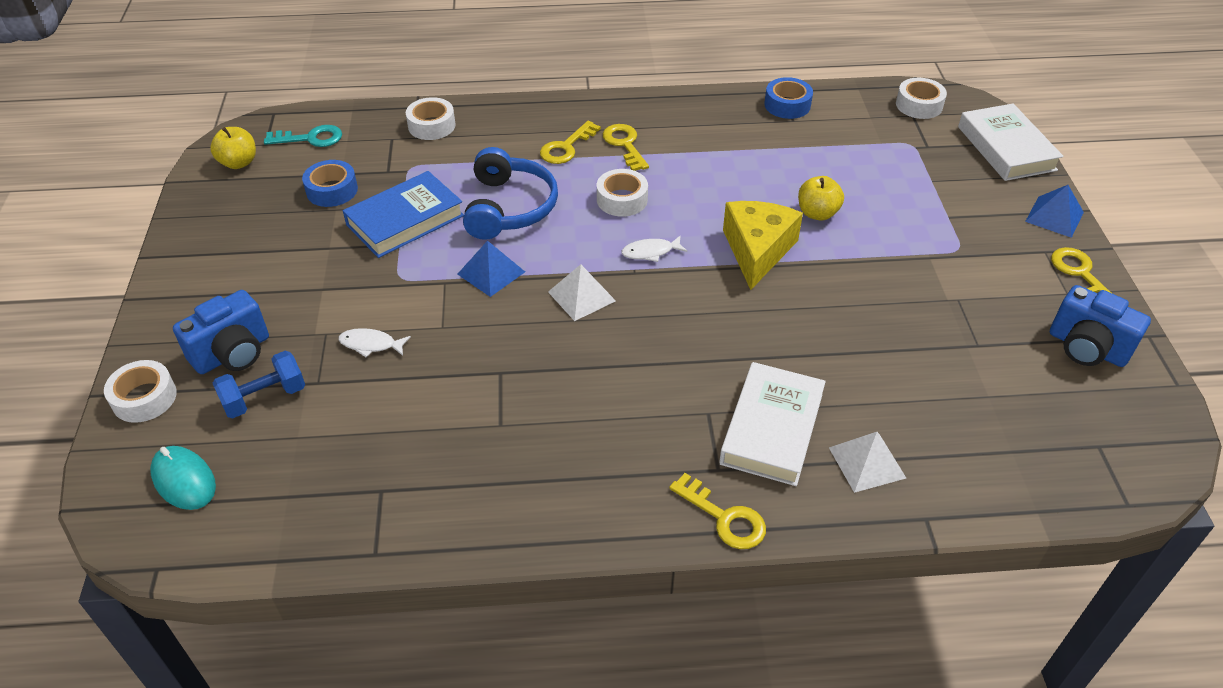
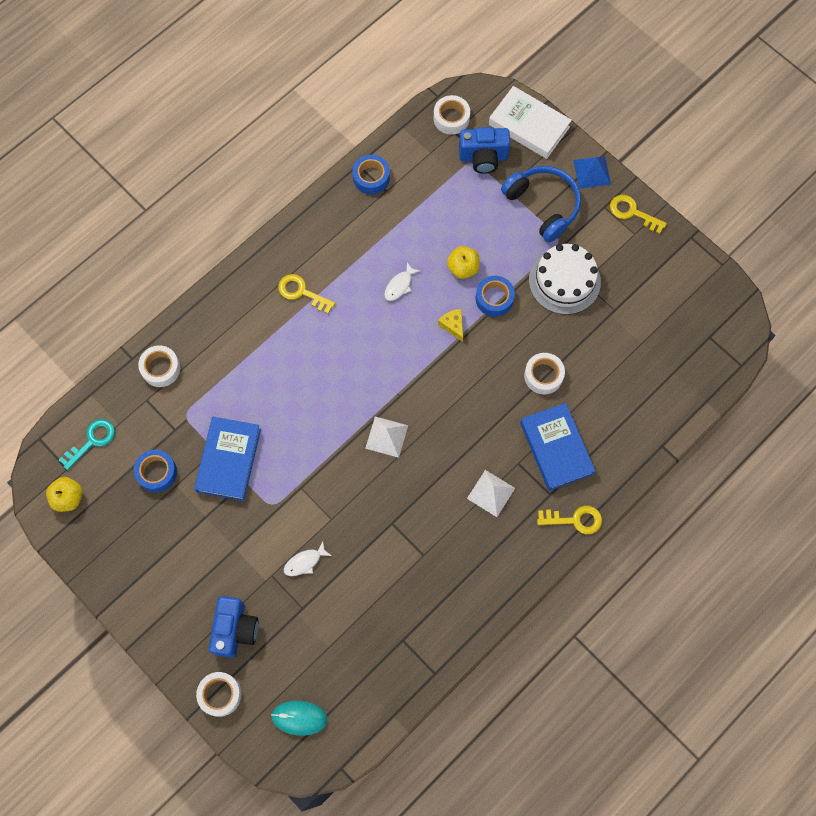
camera: 40 degrees left, 25 degrees up
blue dumbbell [212,351,305,418] -> none
blue pyramid [458,241,525,297] -> none
blue headphones [463,147,558,240] -> blue headphones moved to [501,166,581,242]
yellow key [540,121,601,164] -> none
white tape [597,169,648,217] -> white tape moved to [524,353,565,394]
white fish [621,235,687,262] -> white fish moved to [384,262,420,301]
white book [719,362,826,486] -> blue book [520,403,595,491]
yellow cheese [723,201,803,290] -> yellow cheese [438,309,463,342], size x0.48
white pyramid [829,432,906,493] -> white pyramid moved to [467,470,515,517]
blue camera [1050,285,1151,367] -> blue camera moved to [459,127,510,174]
none -> blue tape [475,276,515,317]
none -> white cake [529,244,601,315]

